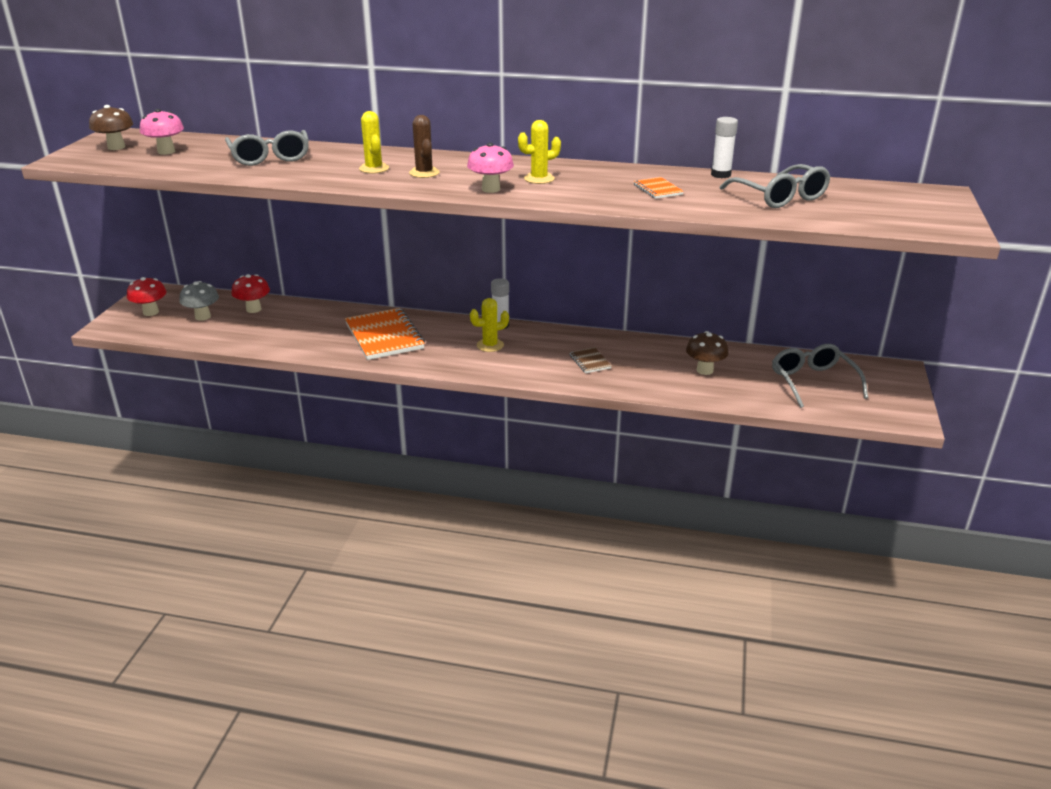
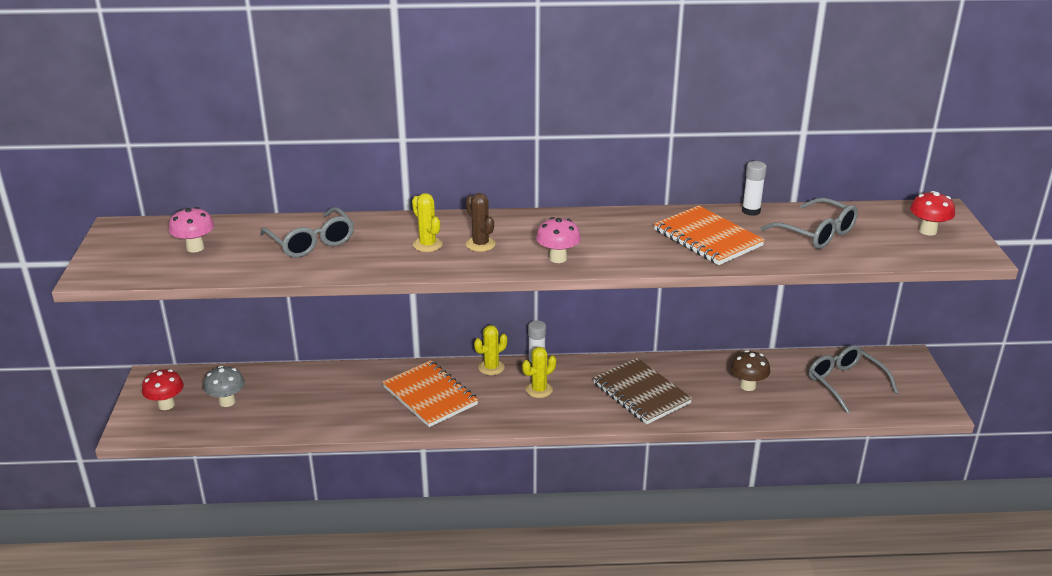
camera: 15 degrees left, 0 degrees up
brown mushroom [89,105,133,150] -> none
red mushroom [231,274,270,313] -> red mushroom moved to [910,191,955,236]
yellow cactus [518,120,561,184] -> yellow cactus moved to [474,325,507,375]
brown notebook [569,347,611,373] -> brown notebook [593,358,692,424], size x2.15
orange notebook [633,177,684,199] -> orange notebook [654,206,765,265], size x2.15

